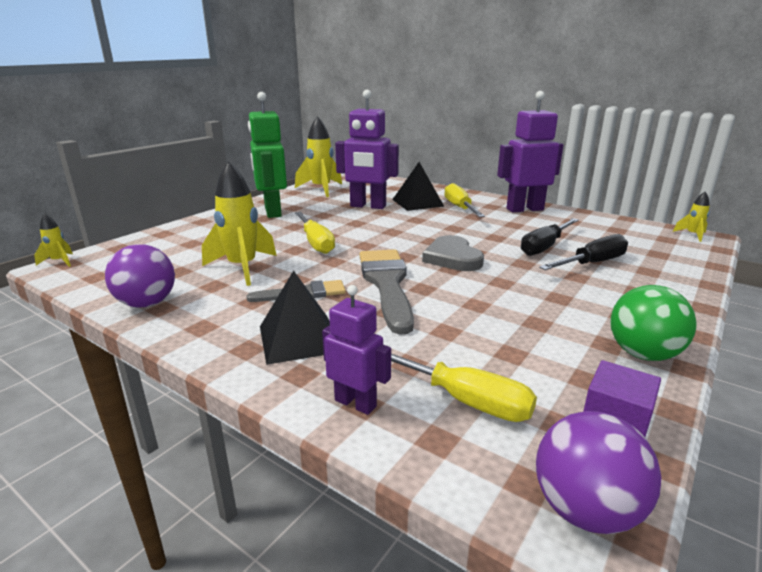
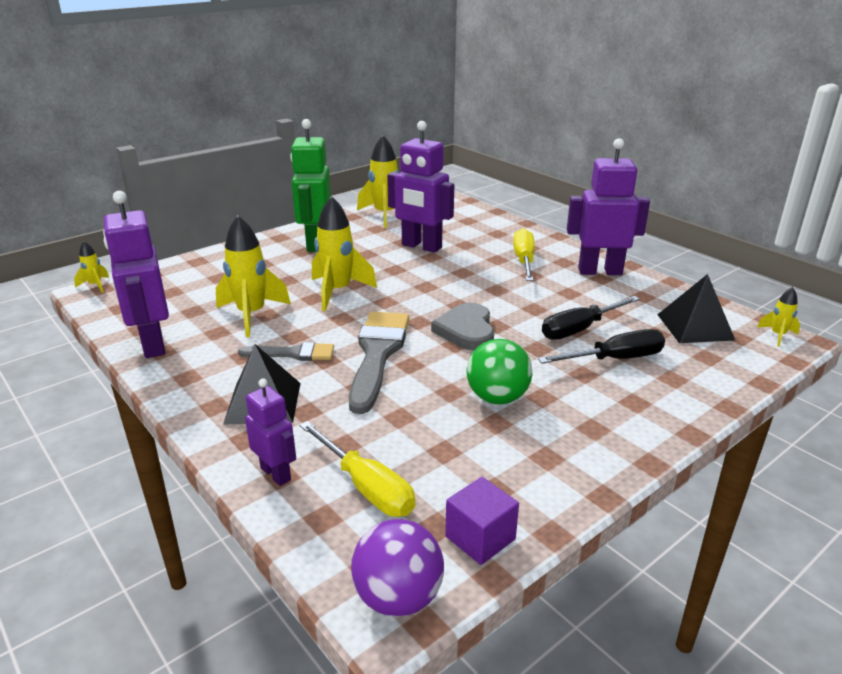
camera: 15 degrees right, 5 degrees up
purple ball [105,244,175,308] -> purple robot [103,191,169,358]
yellow screwdriver [295,212,335,254] -> yellow rocket [312,196,377,311]
black pyramid [392,162,444,211] -> black pyramid moved to [657,274,736,343]
green ball [610,285,697,361] -> green ball moved to [467,339,532,404]

